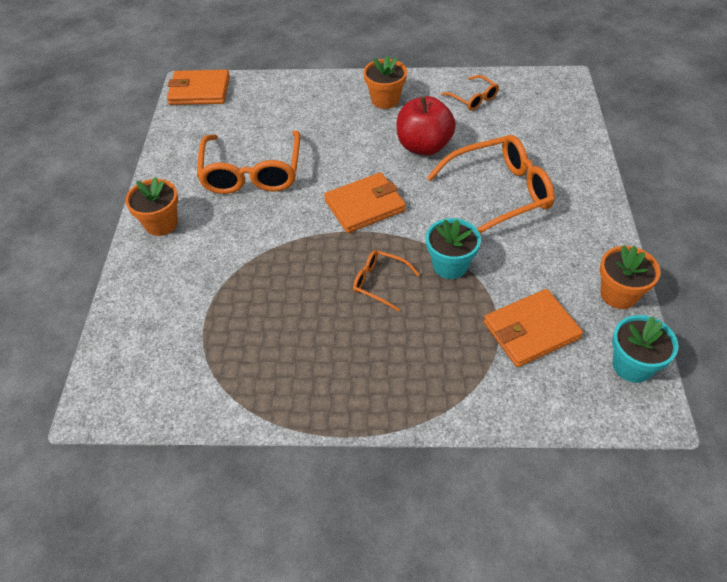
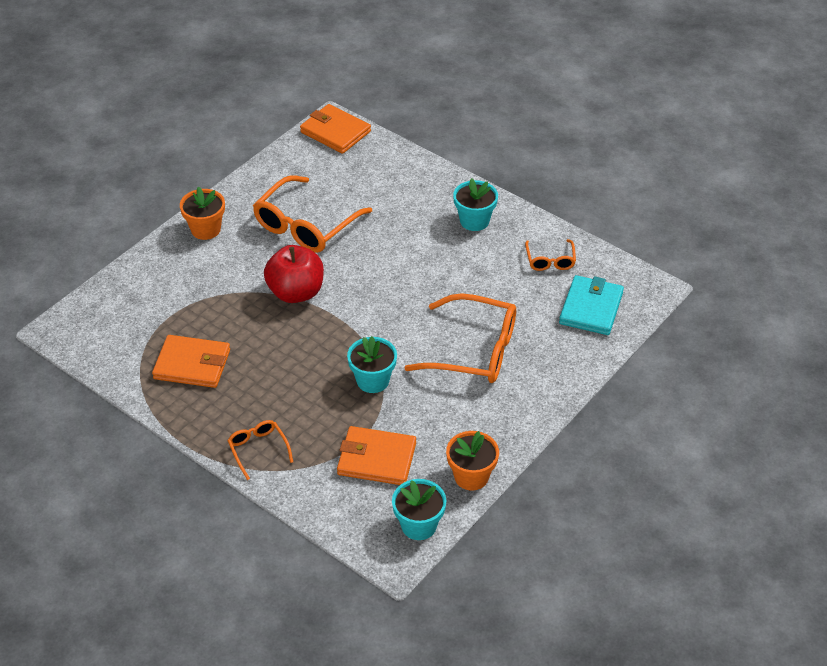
camera: 35 degrees right, 5 degrees down
orange wallet [324,172,406,233] -> orange wallet moved to [152,335,230,388]
orange glasses [353,250,420,312] -> orange glasses moved to [228,420,293,480]
orange flower pot [363,55,407,109] -> turquoise flower pot [453,178,498,231]
red apple [397,96,456,156] -> red apple moved to [264,245,324,303]
none -> turquoise wallet [559,275,624,335]

